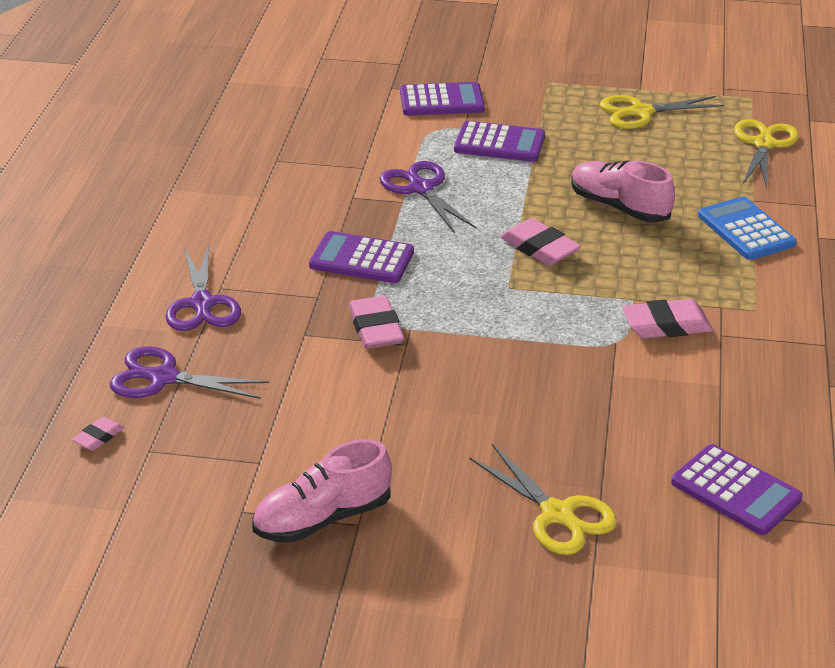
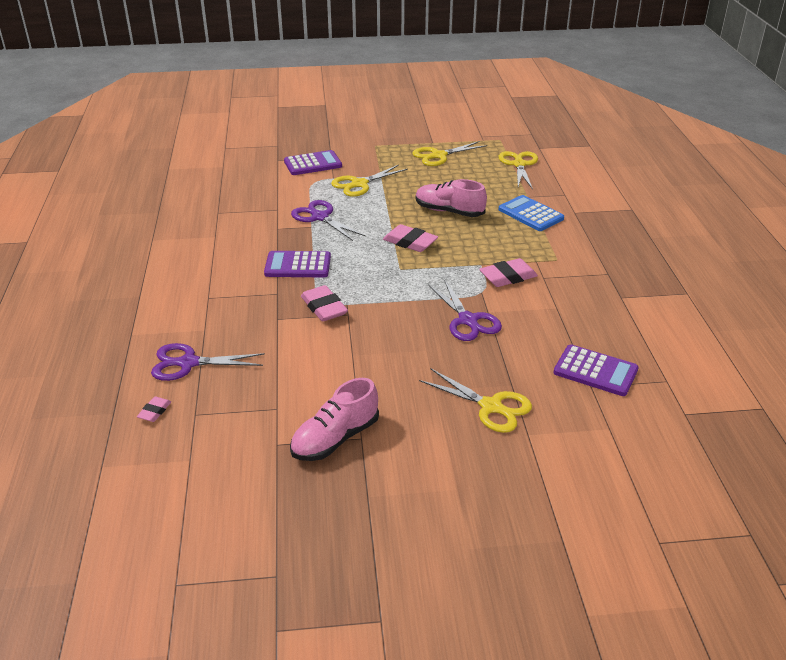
camera: 15 degrees left, 0 degrees up
purple scissors [166,244,241,331] -> purple scissors moved to [428,280,502,341]
purple calculator [454,121,545,162] -> yellow scissors [331,165,408,197]

